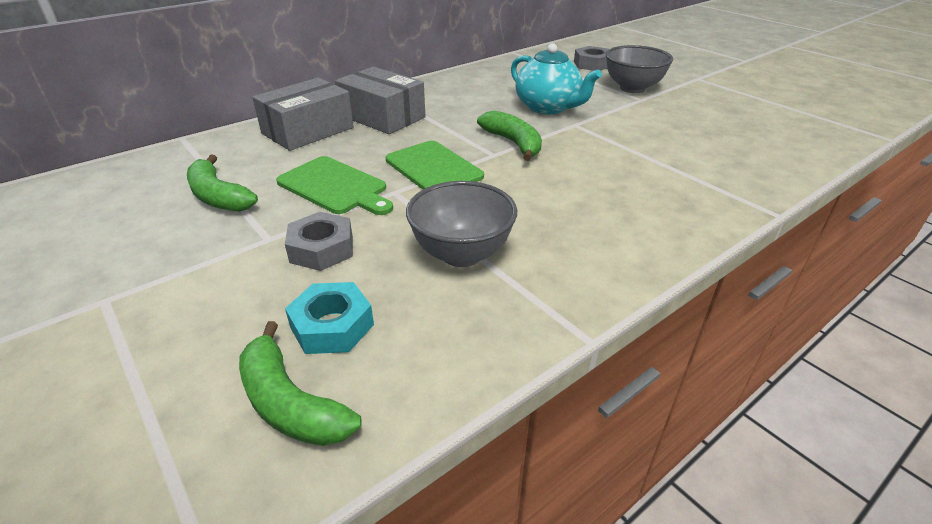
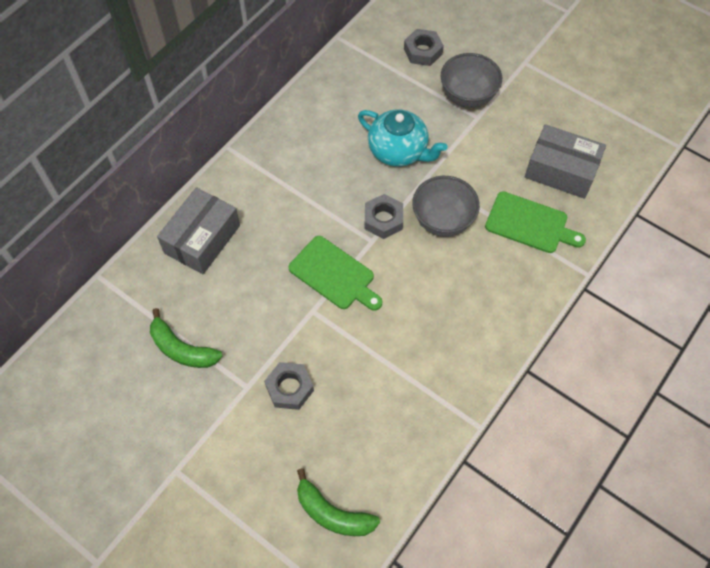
camera: 15 degrees left, 25 degrees up
green cutting board [276,156,393,215] -> green cutting board moved to [485,191,586,253]
turquoise nut [285,282,374,354] -> none
grey box [335,67,426,134] -> grey box moved to [525,124,606,199]
grey bowl [406,181,517,267] -> grey bowl moved to [412,176,480,237]
green banana [477,111,542,161] -> grey nut [364,194,403,239]

